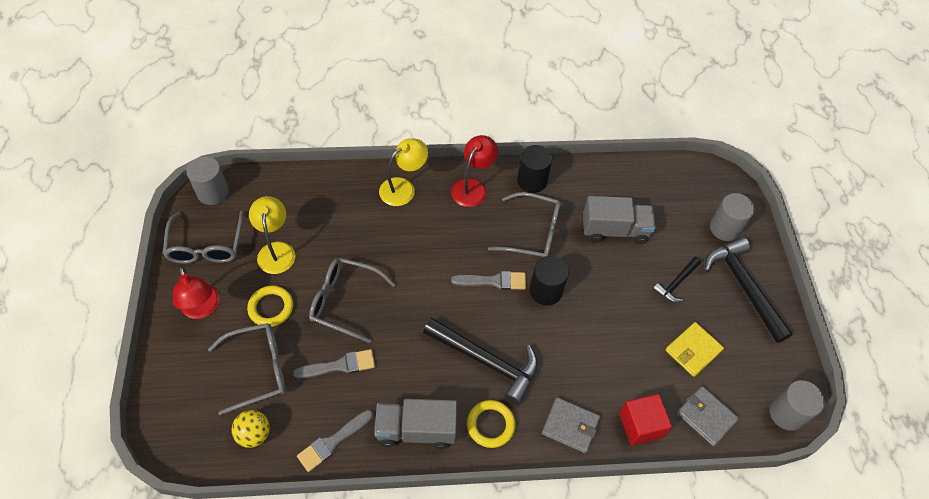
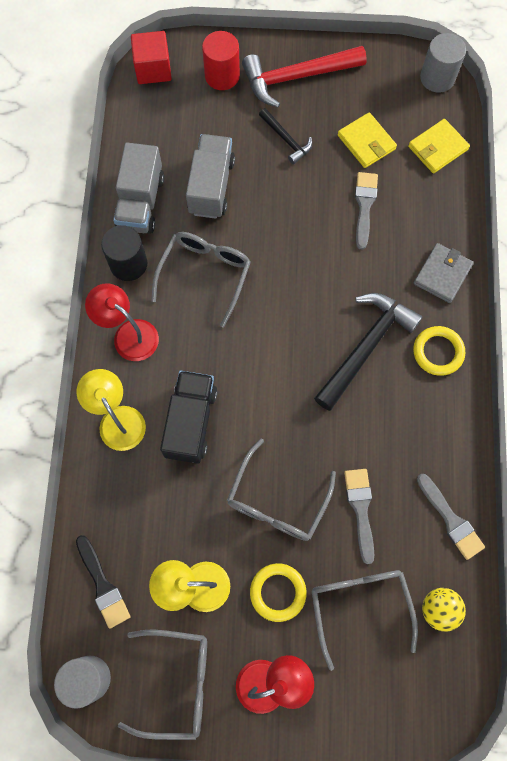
camera: 80 degrees left, 15 degrees up
grey truck [374,399,457,449] -> grey truck moved to [113,142,164,234]
grey brush [451,271,526,290] -> grey brush moved to [355,172,378,250]
black cylinder [530,256,569,306] -> none
red cube [619,394,672,446] -> red cube moved to [131,31,172,84]
grey wallet [677,386,739,446] -> yellow wallet [408,119,470,174]
black hammer [704,237,793,343] -> red hammer [242,46,367,107]
grey cylinder [710,193,755,241] -> red cylinder [202,31,240,90]
none -> black brush [76,535,131,629]
none -> black truck [160,371,218,464]

